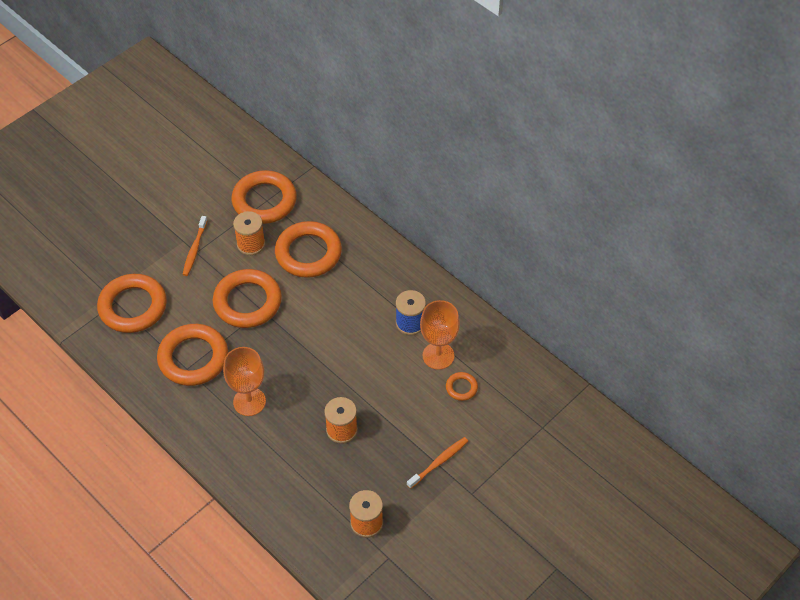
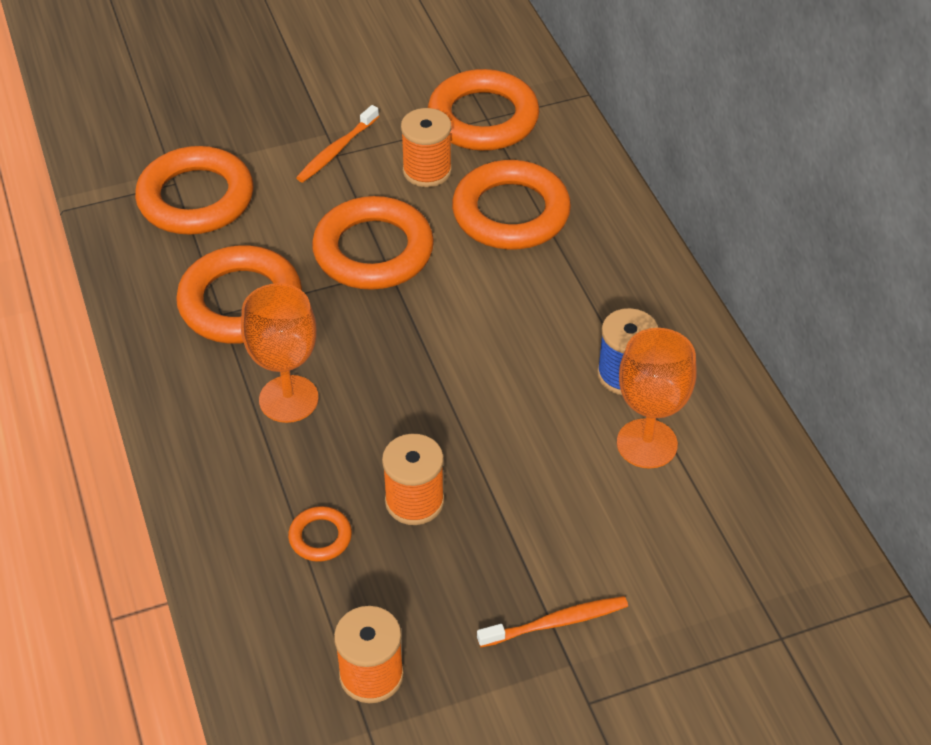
camera: 25 degrees right, 5 degrees down
orange ring [446,372,478,401] -> orange ring moved to [288,506,352,562]

